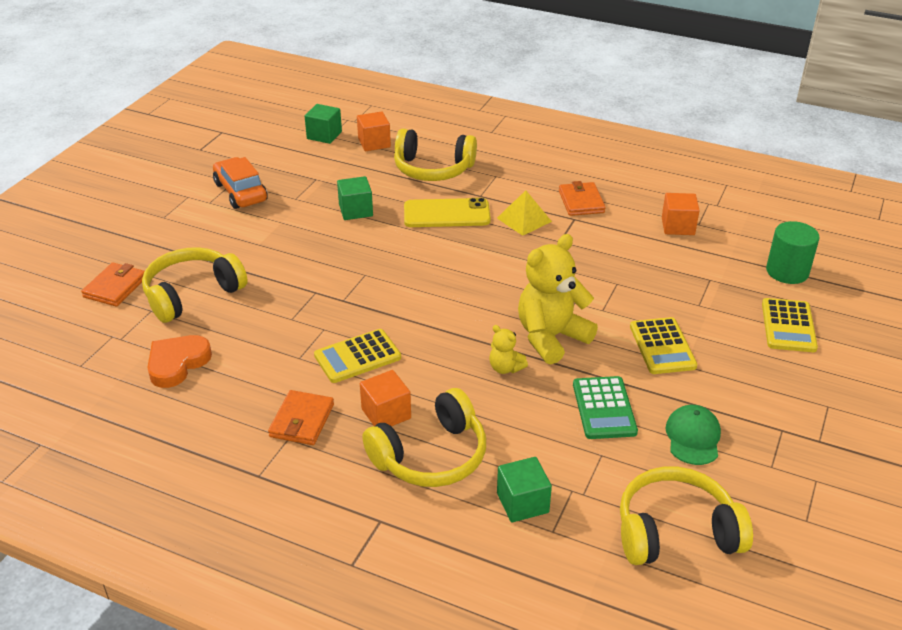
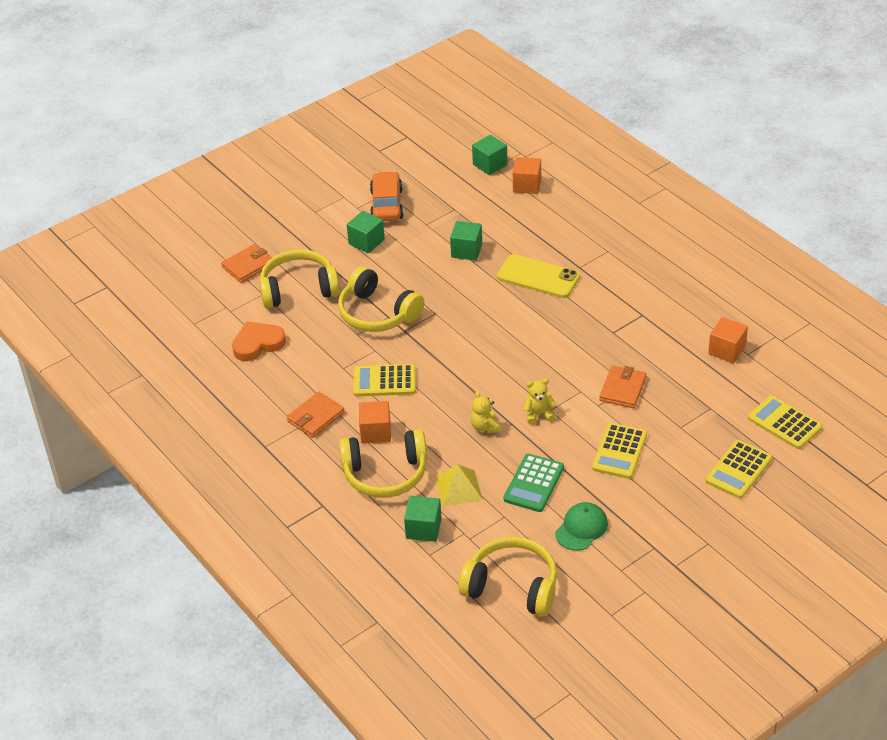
camera: 30 degrees right, 5 degrees up
yellow headphones [394,129,477,181] -> yellow headphones moved to [338,266,425,332]
yellow pyramid [497,190,552,236] -> yellow pyramid moved to [436,464,483,507]
yellow teddy bear [518,234,598,364] -> yellow teddy bear [524,379,556,425], size x0.47
orange wallet [559,181,606,216] -> orange wallet moved to [599,365,647,408]
green cylinder [766,221,819,284] -> yellow calculator [748,395,822,449]
none -> green cube [347,211,385,253]

